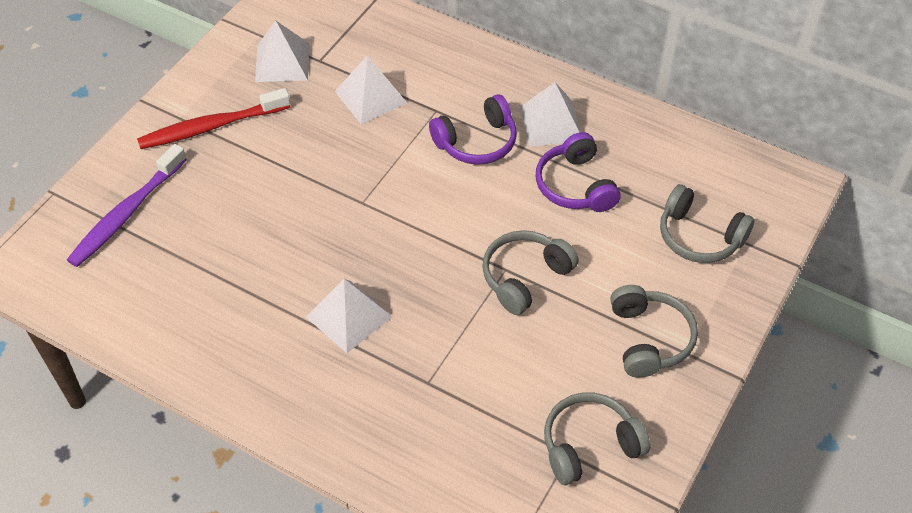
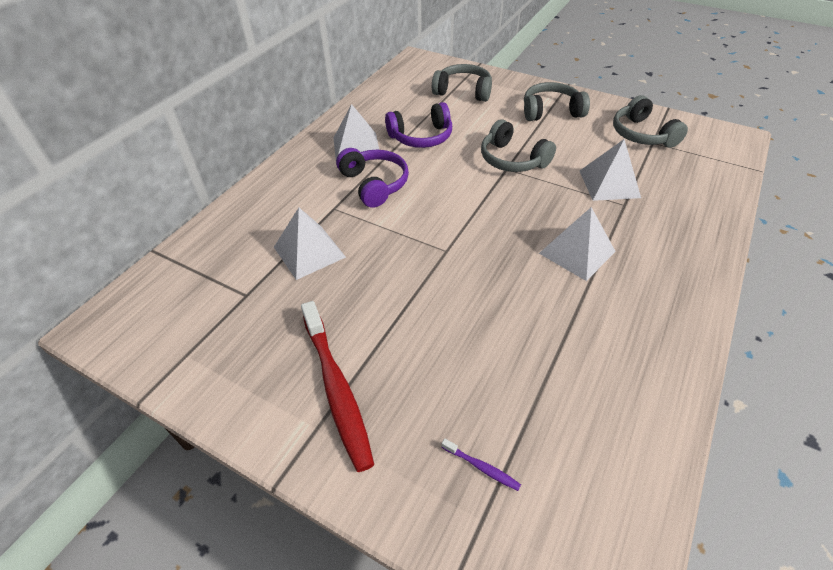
camera: 90 degrees left, 5 degrees down
purple toothbrush [67,144,187,267] -> purple toothbrush [441,439,521,491], size x0.40
white pyramid [255,20,309,82] -> white pyramid moved to [580,139,641,201]
grey headphones [660,184,755,263] -> grey headphones turned 105 degrees counterclockwise [432,64,492,102]

